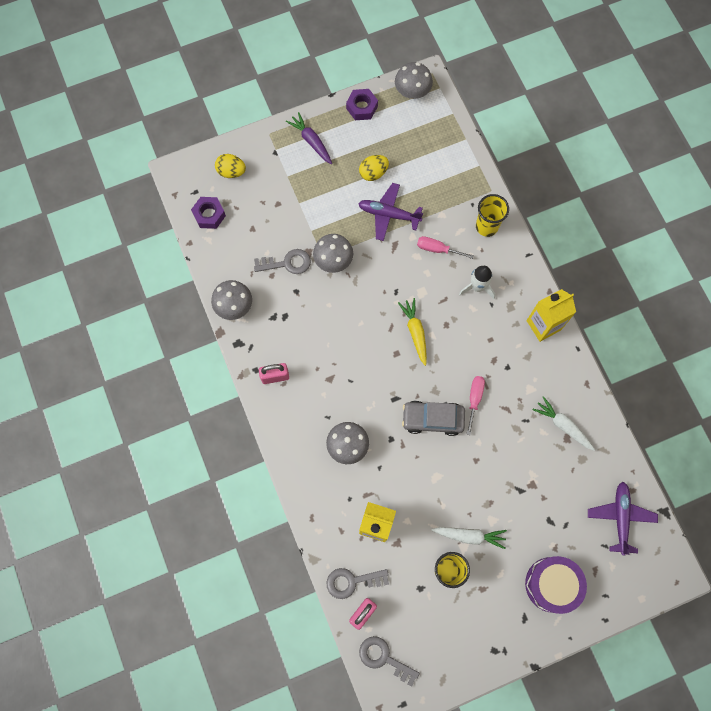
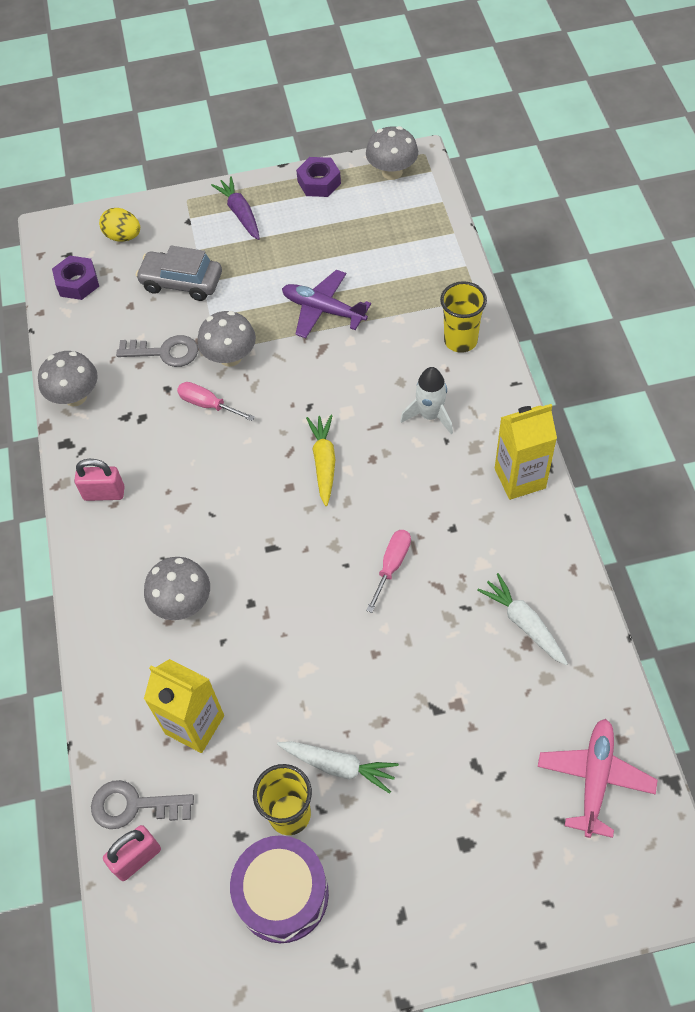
camera: 15 degrees right, 15 degrees down
yellow egg [359,155,389,181] -> none
grey key [359,636,420,687] -> none
grey car [402,401,465,436] -> grey car moved to [136,246,222,301]
pink screwdriver [417,236,474,259] -> pink screwdriver moved to [177,382,255,421]
purple drum [525,556,587,614] -> purple drum moved to [230,835,329,943]
purple plane [588,482,658,555] -> pink plane [538,719,657,838]

